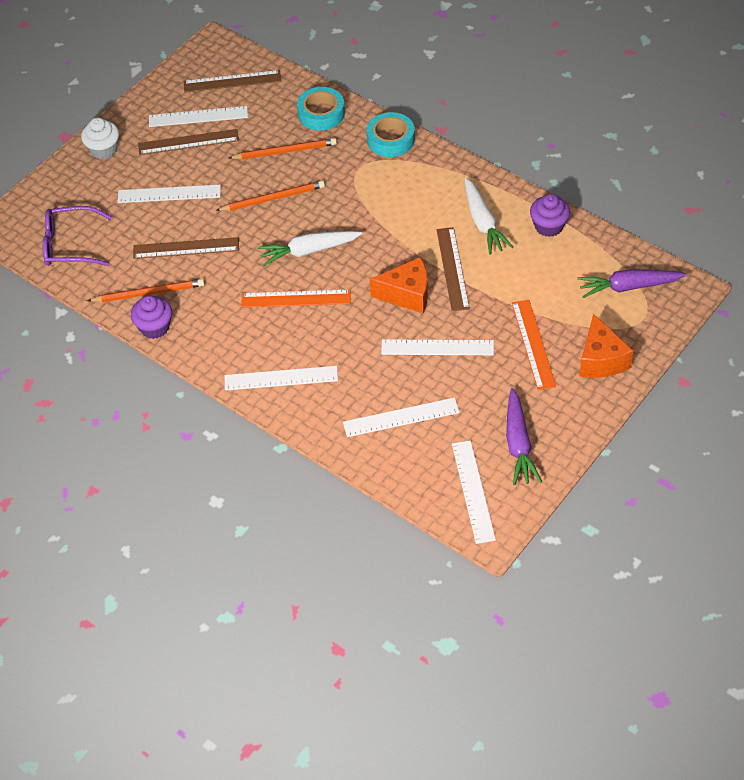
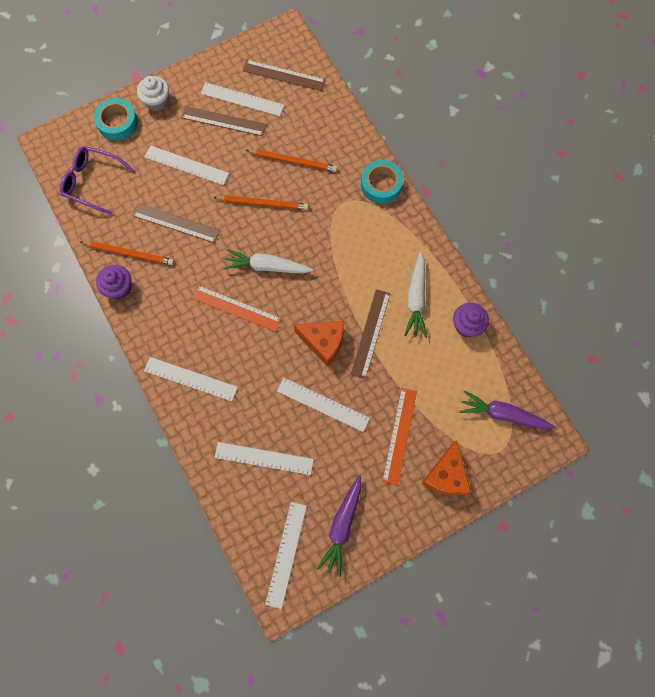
camera: 20 degrees right, 20 degrees up
turquoise tape [297,87,345,131] -> turquoise tape moved to [94,98,138,141]

